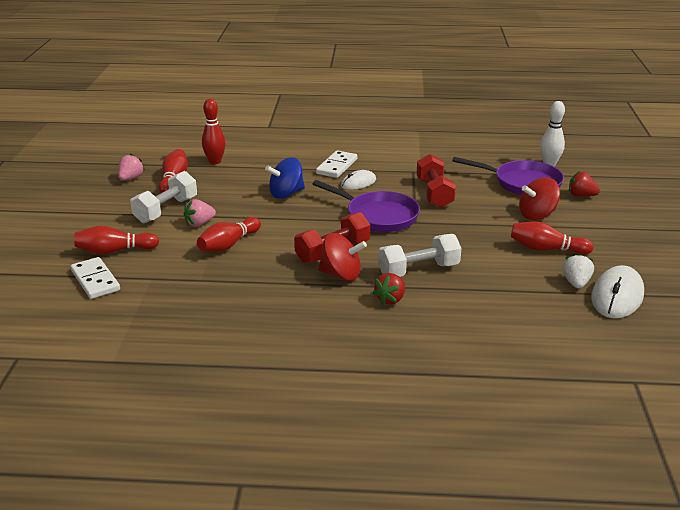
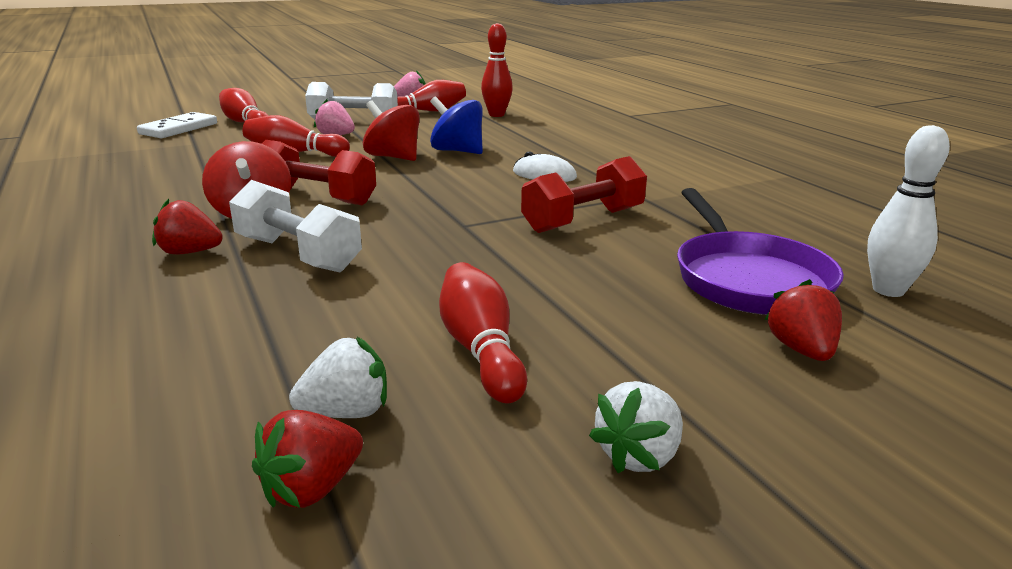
camera: 60 degrees right, 5 degrees down
purple pan [313,180,420,232] -> none
white domino [316,150,357,178] -> none
red spinning top [519,177,560,220] -> red spinning top moved to [363,100,420,161]
white mouse [592,265,644,318] -> red strawberry [252,410,363,508]
none -> white strawberry [589,381,683,473]

